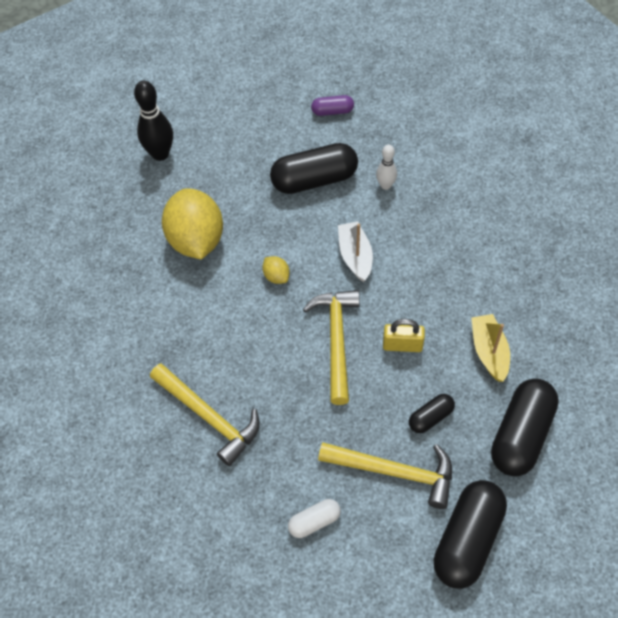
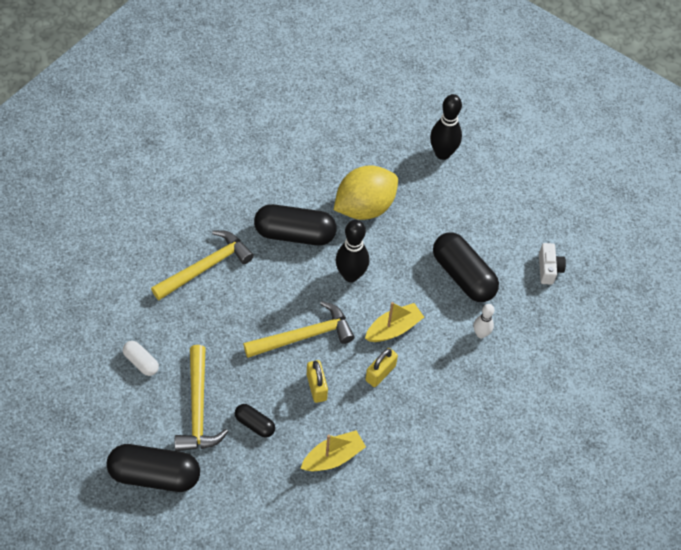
camera: 65 degrees right, 0 degrees up
yellow hammer [150,363,260,466] -> yellow hammer turned 150 degrees counterclockwise [151,230,254,300]
yellow lemon [262,256,290,284] -> black bowling pin [336,220,369,282]
purple capsule [311,95,354,116] -> white camera [539,243,566,285]
white boat [338,221,373,282] -> yellow boat [365,302,424,342]
black capsule [491,378,559,476] -> black capsule moved to [254,204,337,246]
none -> yellow padlock [365,348,398,387]

